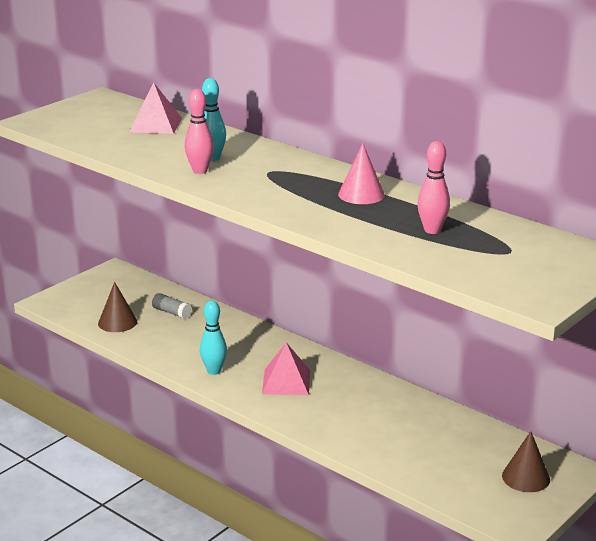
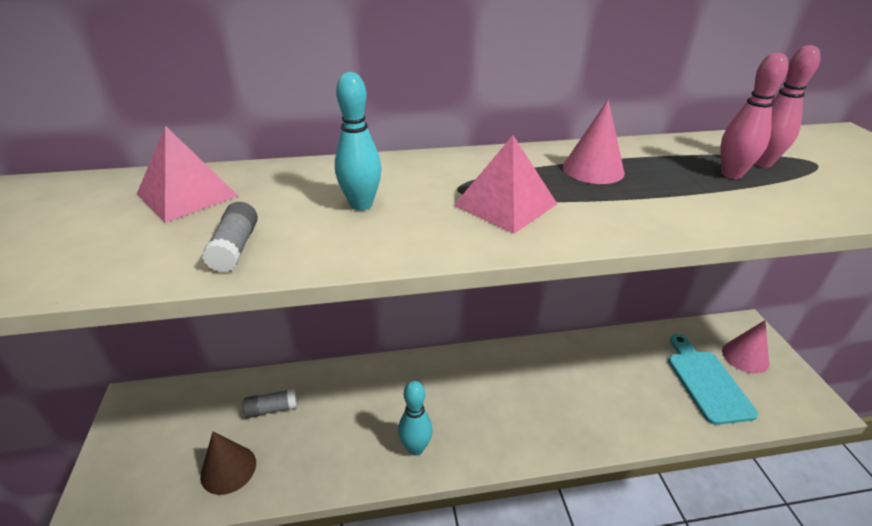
camera: 50 degrees left, 10 degrees up
pink bowling pin [185,89,214,174] -> pink bowling pin moved to [754,45,821,168]
pink pyramid [262,342,310,395] -> pink pyramid moved to [454,135,557,234]
brown cone [502,431,550,492] -> pink cone [722,320,769,374]
none -> grey glue stick [202,202,258,272]
none -> turquoise cutting board [668,334,758,425]

